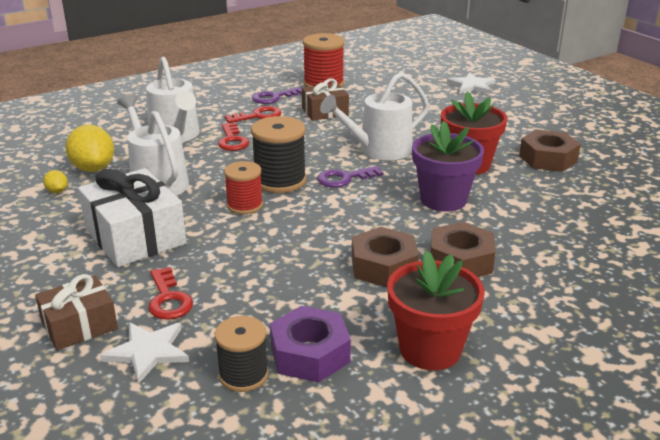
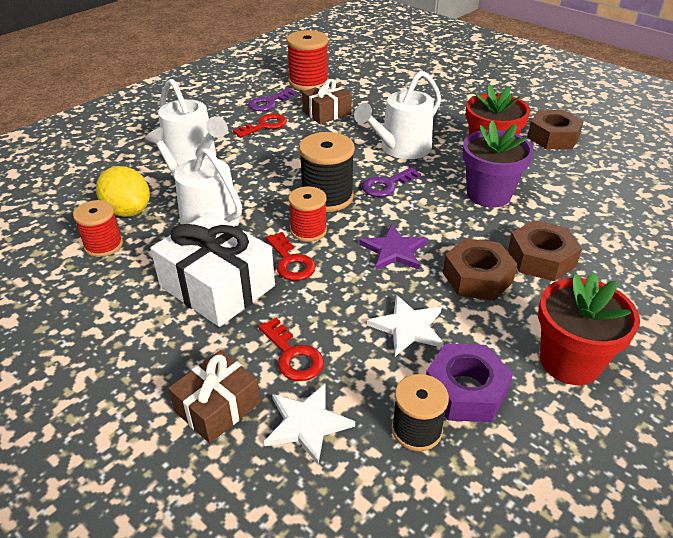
camera: 15 degrees left, 10 degrees up
yellow lemon [43,170,68,193] -> red spool [73,200,123,257]
red key [218,123,249,151] -> red key moved to [266,232,316,281]
white star [447,72,496,94] -> white star moved to [367,295,444,356]
none -> purple star [359,224,428,270]

